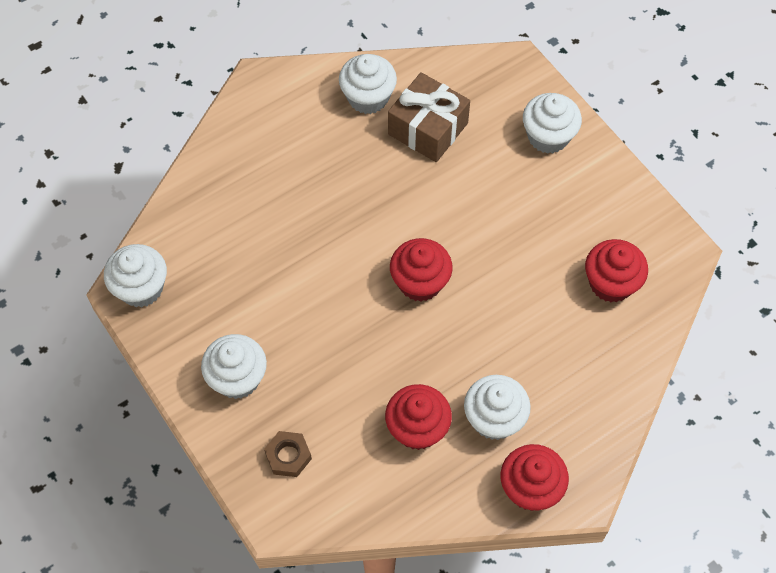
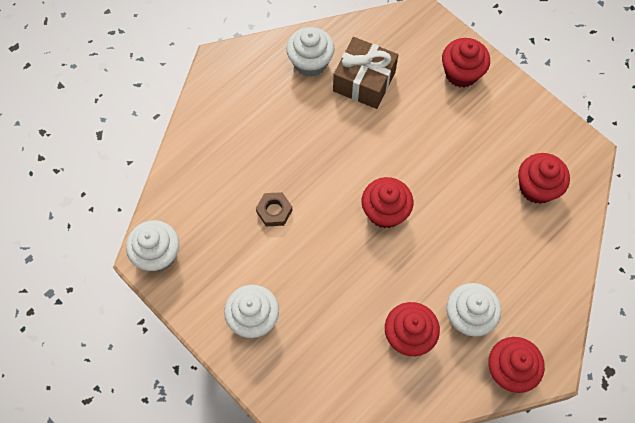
camera: 10 degrees left, 5 degrees up
brown nut [264,431,312,477] -> brown nut moved to [256,192,292,226]
white cupcake [523,93,582,154] -> red cupcake [442,38,490,88]

